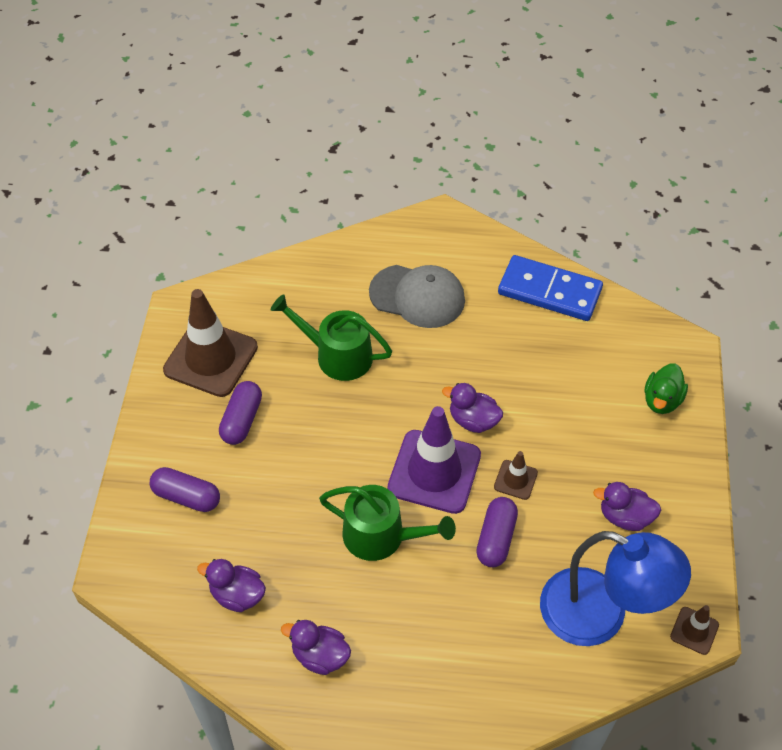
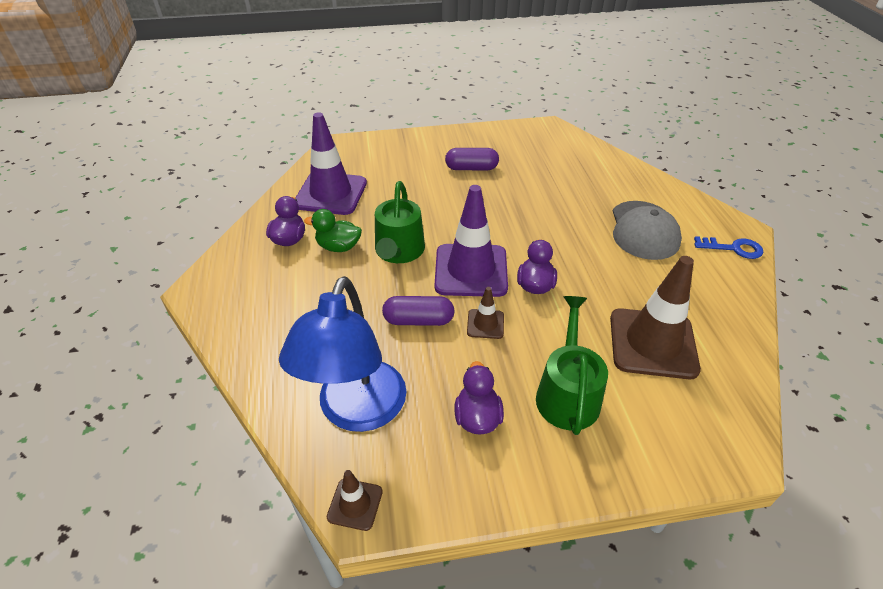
camera: 75 degrees right, 10 degrees down
purple capsule [150,467,220,512] -> none
brown traffic cone [163,289,258,397] -> brown traffic cone moved to [610,256,701,379]
purple duck [197,559,266,612] -> purple traffic cone [295,112,367,215]
green watering can [271,294,392,381] -> green watering can moved to [536,296,608,435]
blue domino [498,255,603,321] -> none
green duck [645,364,688,414] -> green duck moved to [304,209,362,252]
none -> blue key [694,236,763,259]

